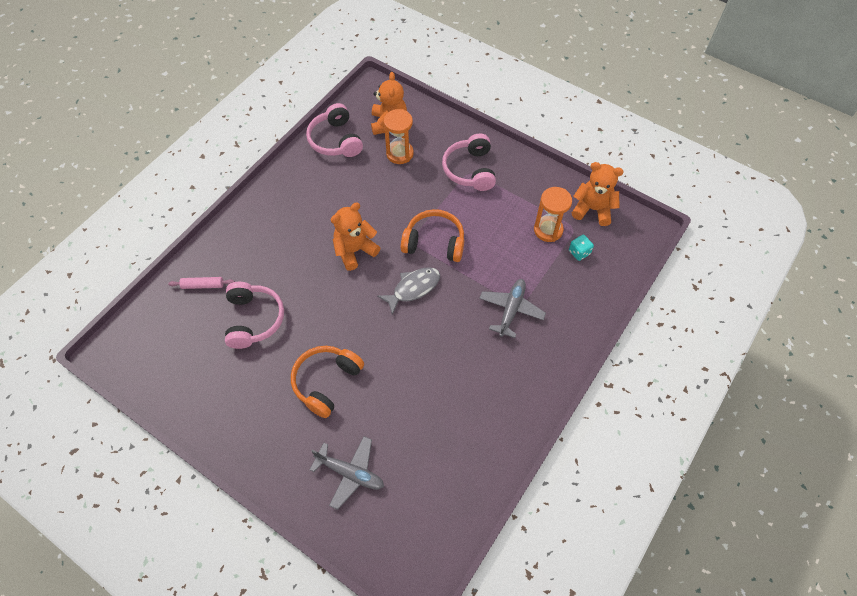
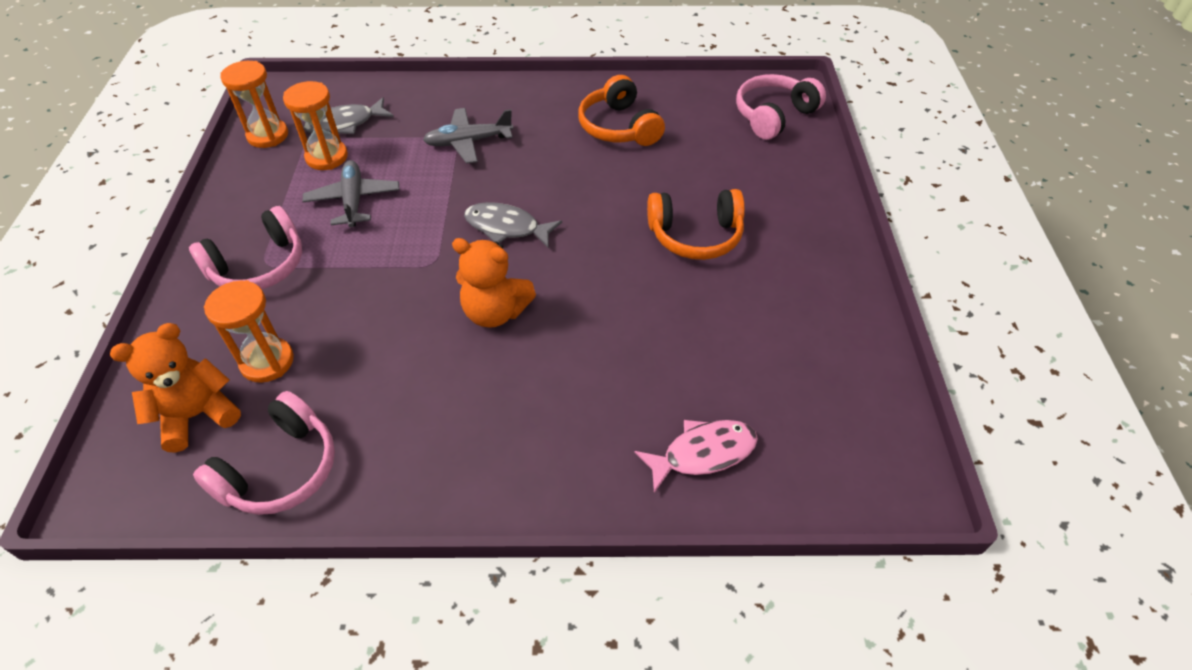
camera: 125 degrees left, 10 degrees down
pink rolling pin [168,277,235,289] -> pink fish [634,420,758,493]
pink headphones [225,282,284,349] -> pink headphones moved to [736,74,826,140]
grey plane [310,436,384,510] -> grey plane moved to [303,160,400,227]
orange headphones [401,209,464,262] -> orange headphones moved to [578,75,665,146]
turquoise dice [569,235,594,261] -> grey fish [304,97,394,134]
orange teddy bear [572,162,624,226] -> orange hourglass [220,61,288,148]

